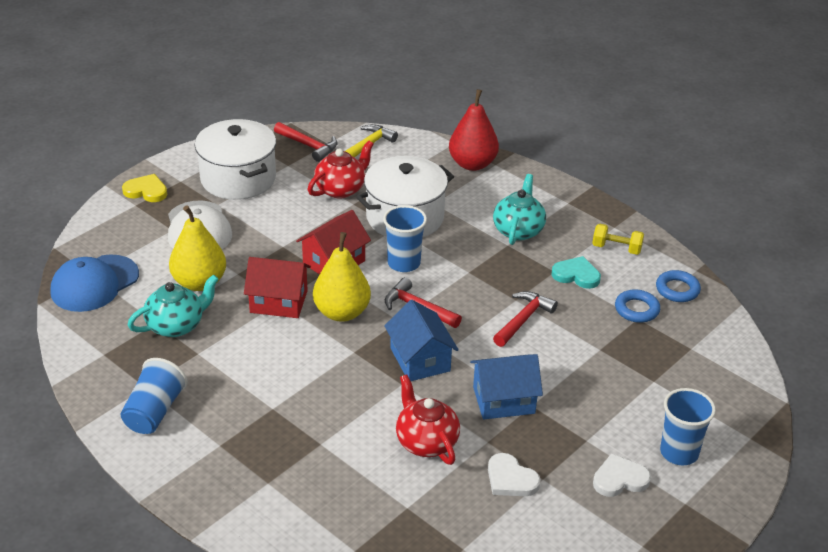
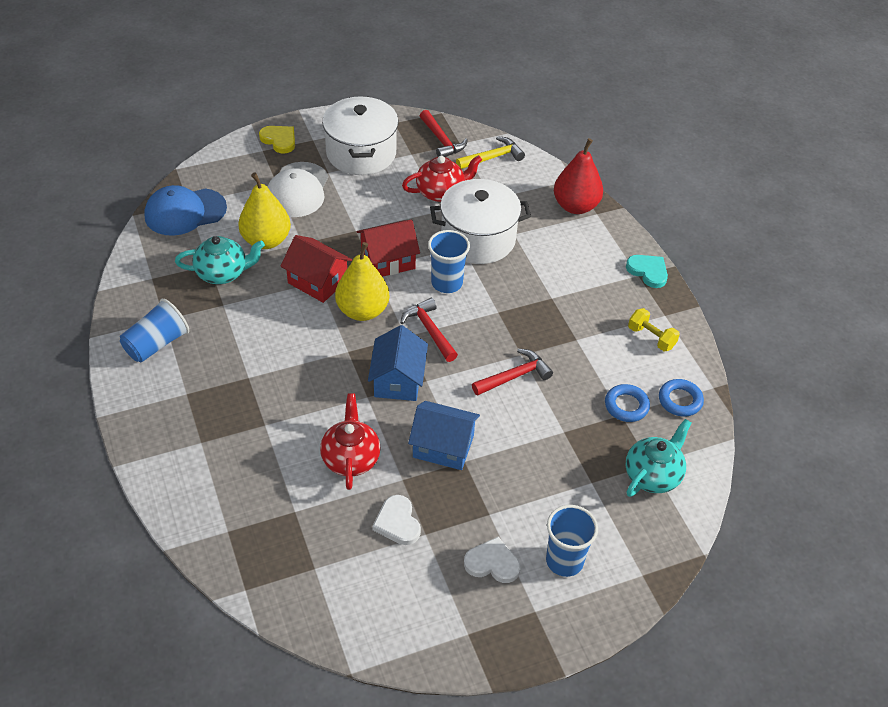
camera: 25 degrees right, 10 degrees up
turquoise teapot [493,174,546,245] -> turquoise teapot moved to [626,419,691,497]
turquoise heart [551,256,601,289] -> turquoise heart moved to [626,255,668,288]

